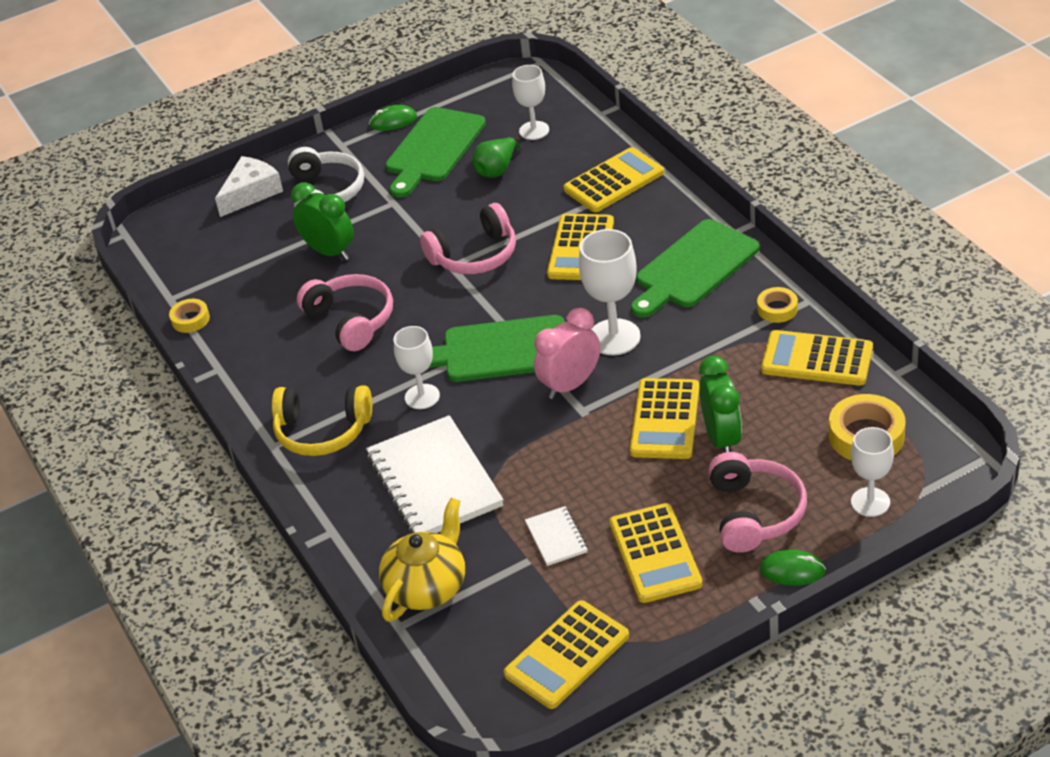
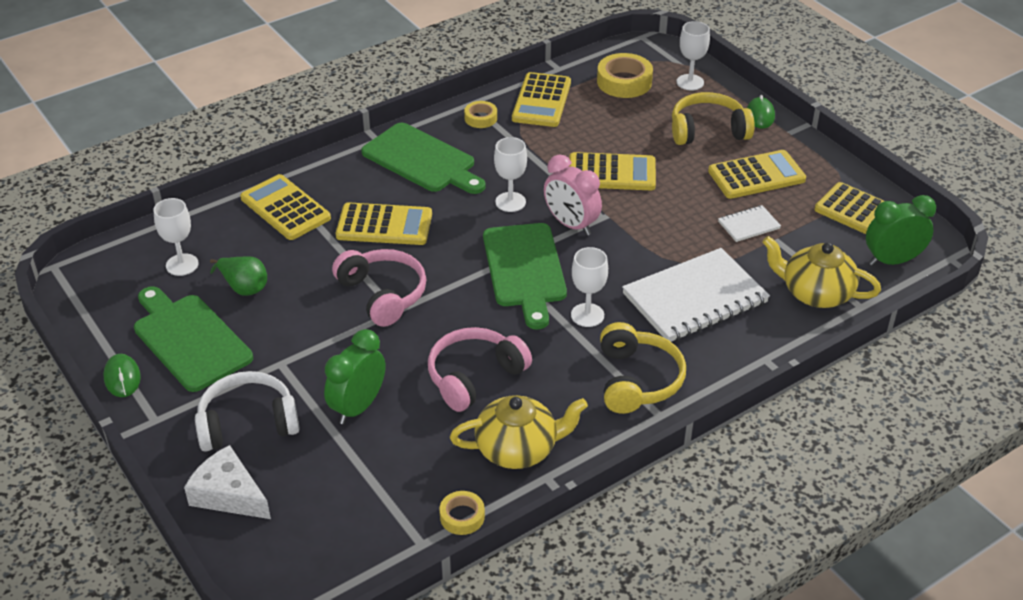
camera: 100 degrees left, 0 degrees up
green cutting board [386,107,486,198] -> green cutting board turned 150 degrees counterclockwise [134,286,253,392]
white goblet [579,229,641,355] -> white goblet [494,137,527,212], size x0.66
green clock [699,356,742,453] -> green clock moved to [866,195,936,266]
pink headphones [709,452,807,553] -> yellow headphones [672,92,755,145]
none -> yellow teapot [450,395,588,469]

